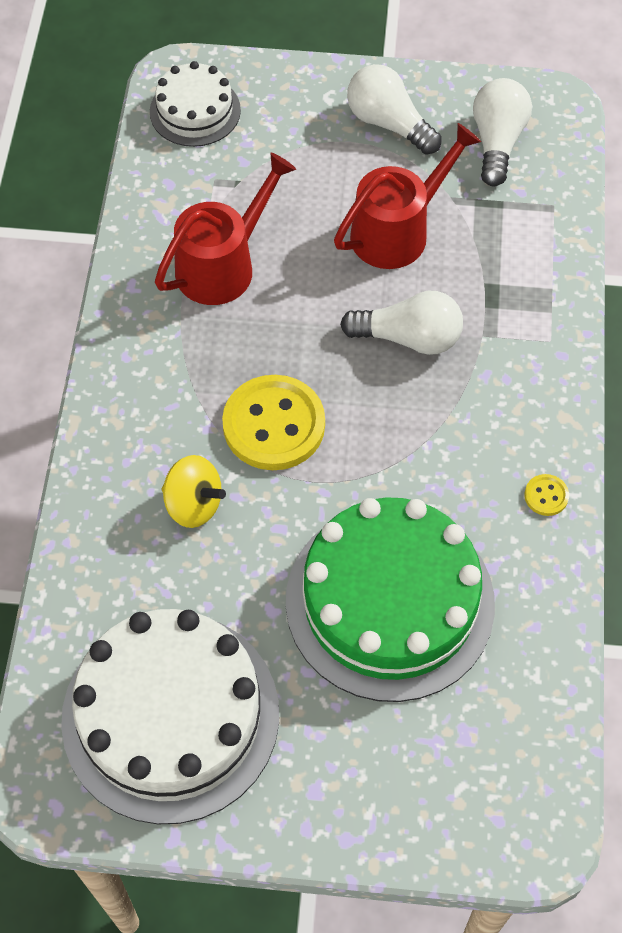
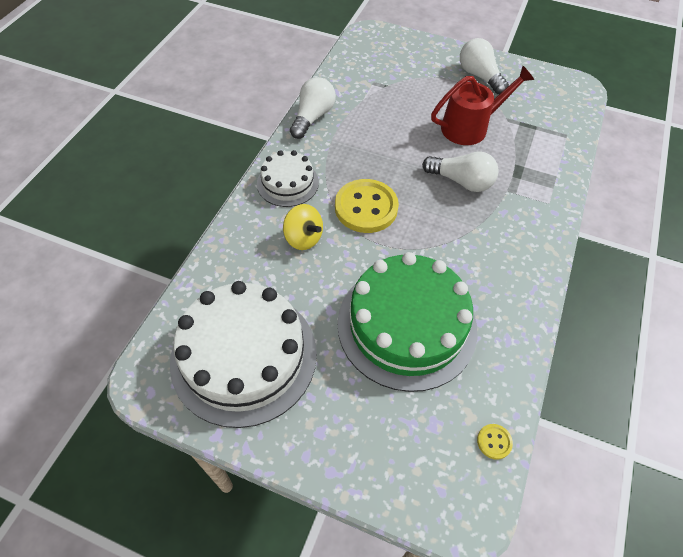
camera: 15 degrees right, 5 degrees down
white cake [150,61,241,147] -> white cake moved to [257,150,319,207]
red watering can [155,153,296,305] -> none
white light bulb [473,78,532,186] -> white light bulb moved to [290,77,336,139]
yellow button [524,474,569,516] -> yellow button moved to [477,424,513,460]

